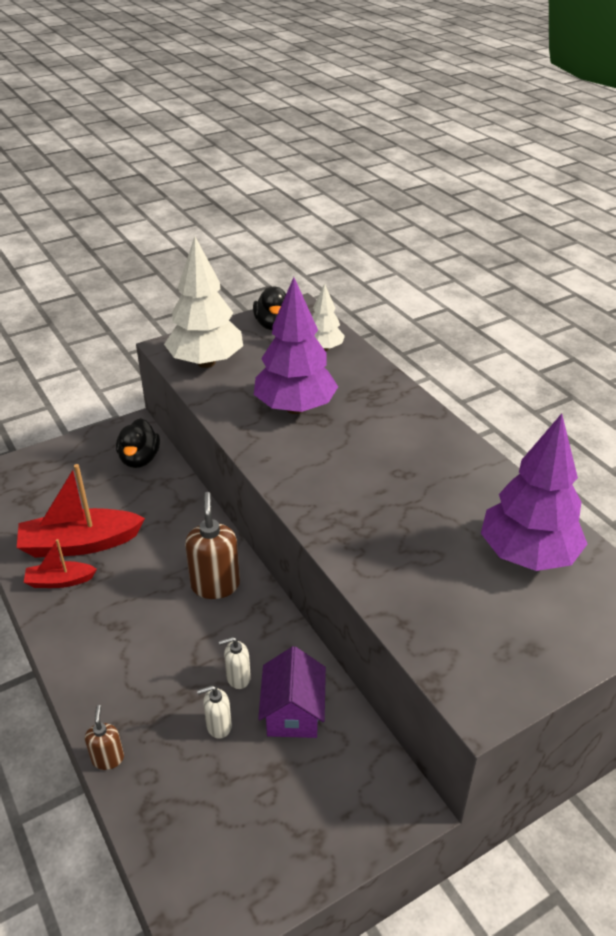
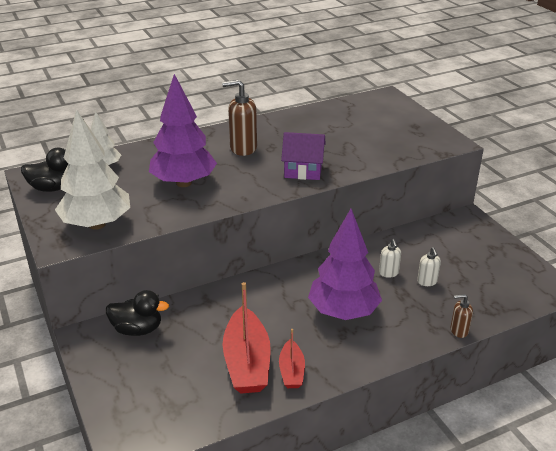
camera: 85 degrees left, 5 degrees down
brown soap dispenser [185,492,240,599] -> brown soap dispenser moved to [222,80,257,156]
purple house [258,646,326,738] -> purple house moved to [281,132,326,180]
purple tree [481,413,587,571] -> purple tree moved to [308,209,382,320]

